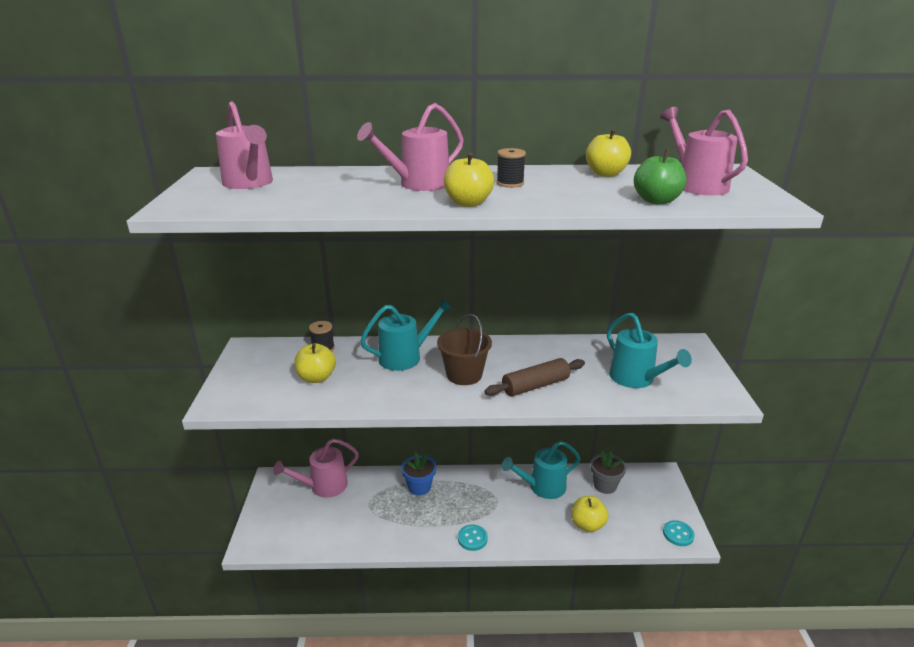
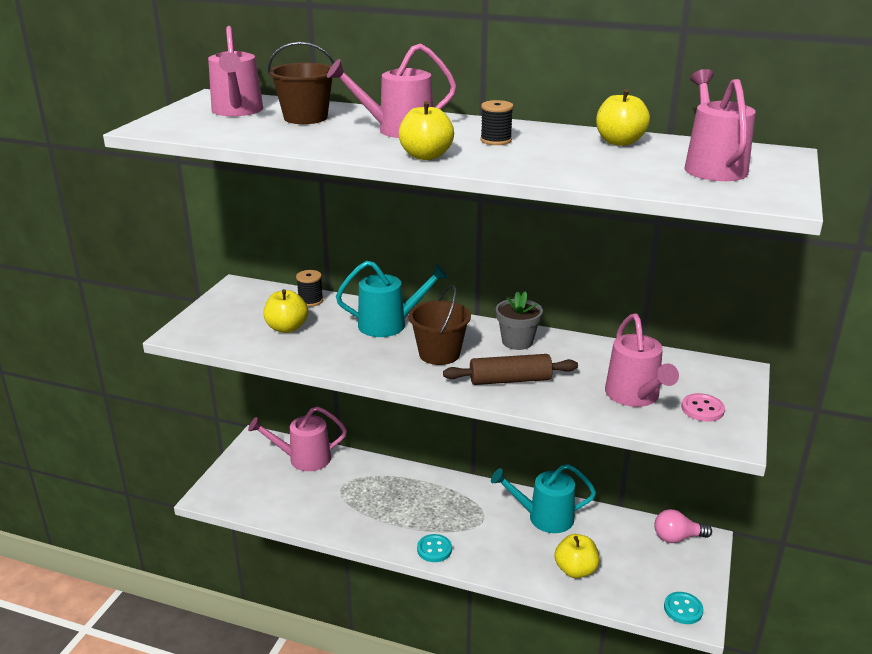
camera: 20 degrees right, 0 degrees up
blue flower pot [401,452,436,495] -> none
grey flower pot [591,451,626,494] -> grey flower pot moved to [496,291,543,350]
turquoise watering can [607,313,692,388] -> pink watering can [605,313,679,407]
green apple [634,150,686,204] -> none
none -> brown bucket [268,42,335,124]
none -> pink light bulb [654,509,712,543]
none -> pink button [681,393,725,422]

